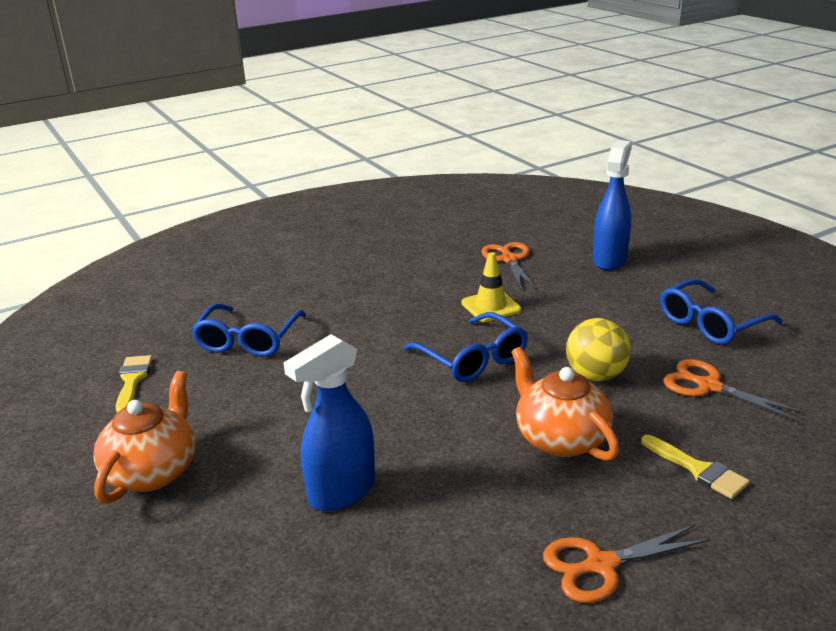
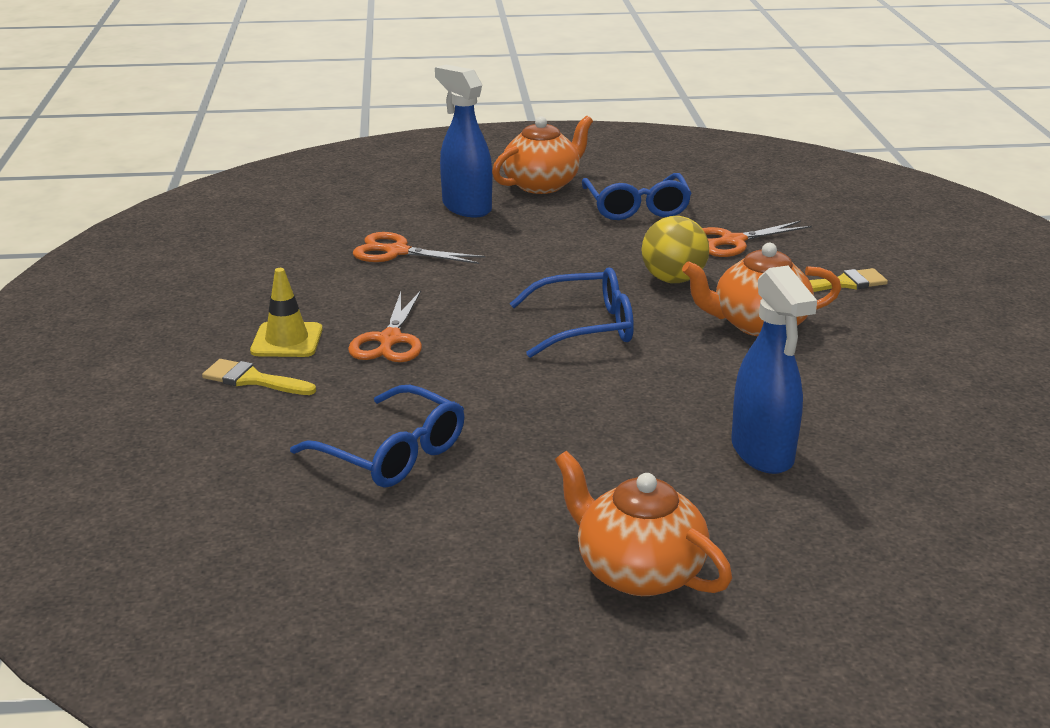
camera: 65 degrees left, 0 degrees up
yellow brush [116,355,152,413] -> yellow brush moved to [202,359,316,395]
yellow traffic cone [461,252,521,322] -> yellow traffic cone moved to [250,268,323,357]
orange scissors [543,525,710,603] -> orange scissors moved to [348,291,422,362]
none -> orange teapot [492,116,593,194]

